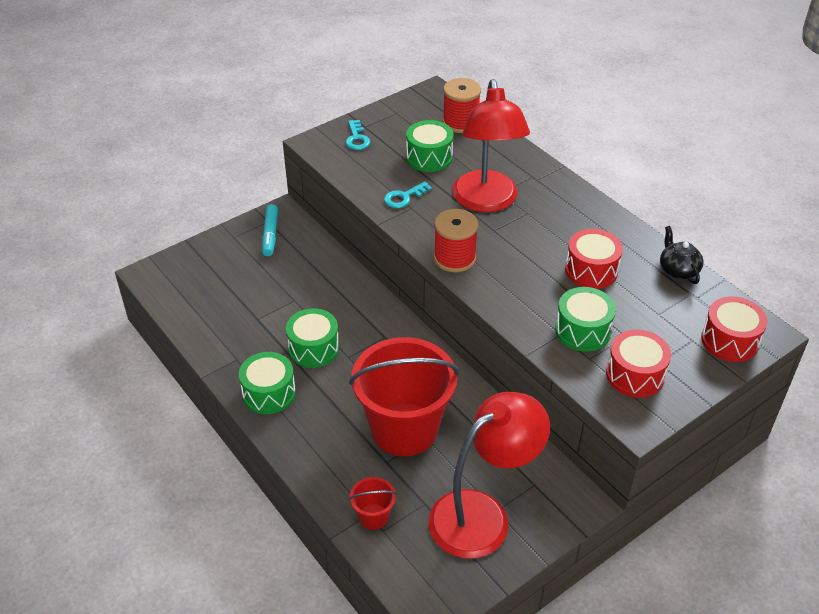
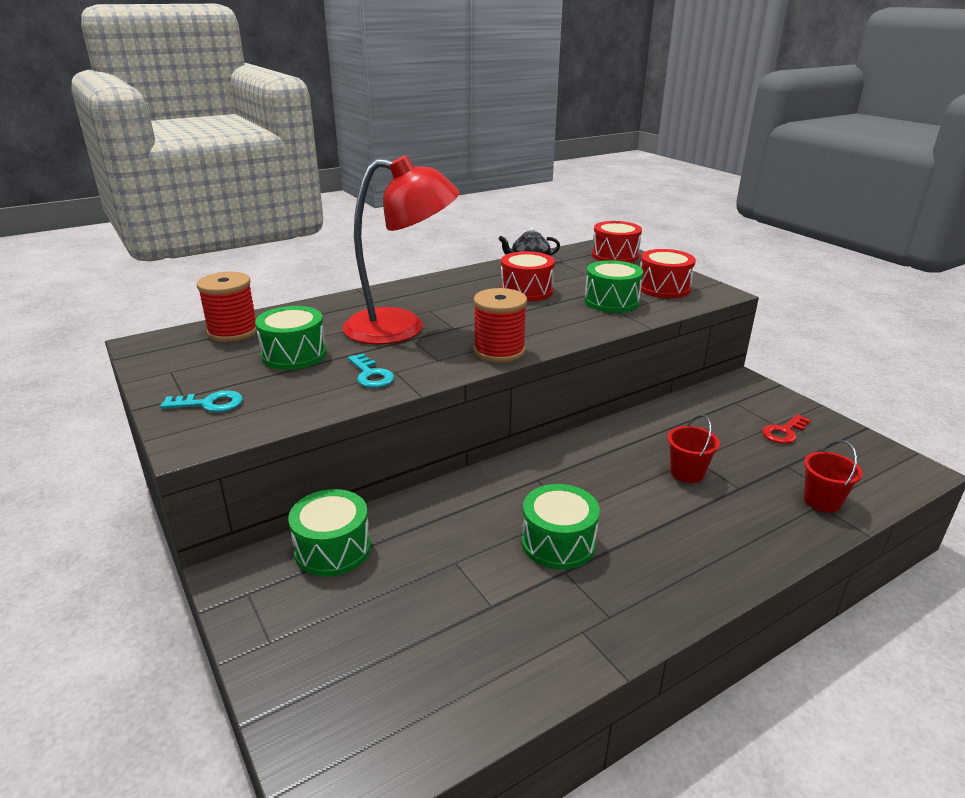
camera: 85 degrees left, 15 degrees down
green drum [239,352,296,414] -> green drum moved to [288,489,371,577]
turquoise marker [262,204,278,256] -> none
red bucket [349,337,459,456] -> red bucket [667,415,720,483], size x0.42
red lamp [428,392,550,559] -> red key [762,414,811,444]

